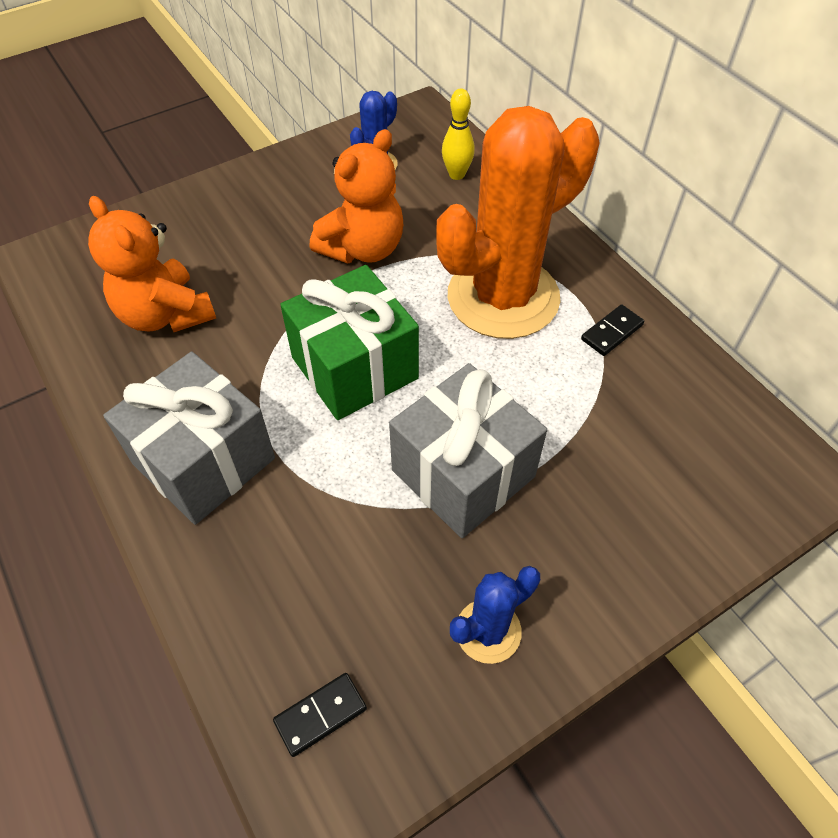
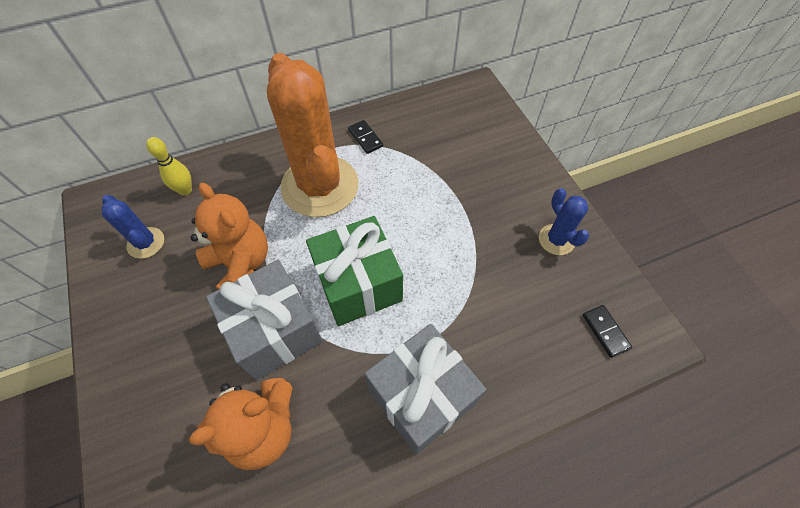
camera: 80 degrees left, 5 degrees up
grey gift [389,363,547,538] -> grey gift moved to [206,260,323,380]

